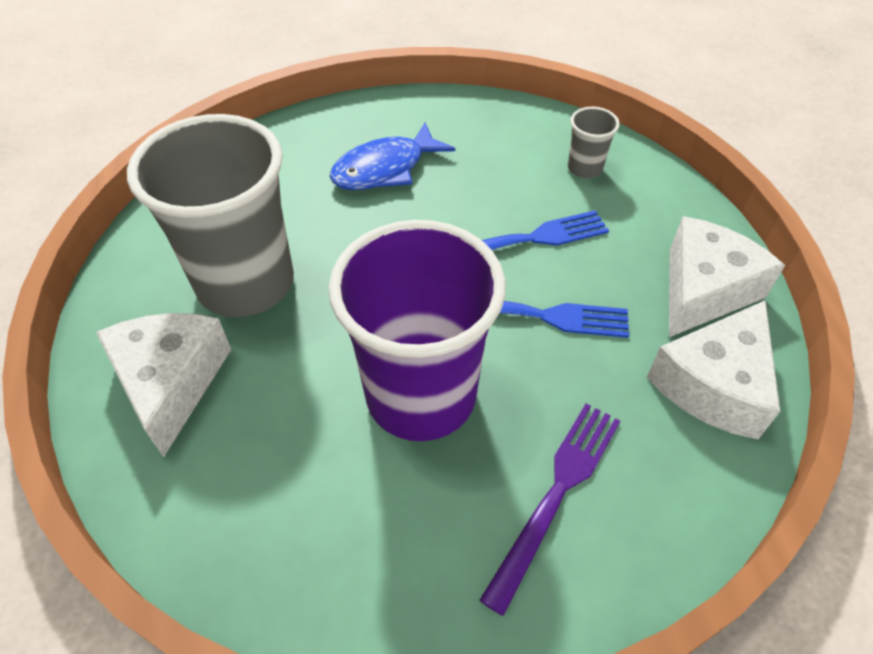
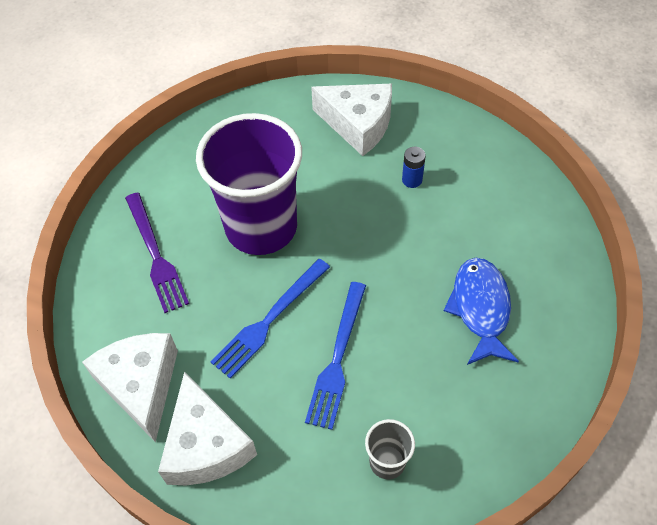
camera: 125 degrees right, 5 degrees up
grey cup [127,114,294,317] -> blue battery [402,147,426,188]

